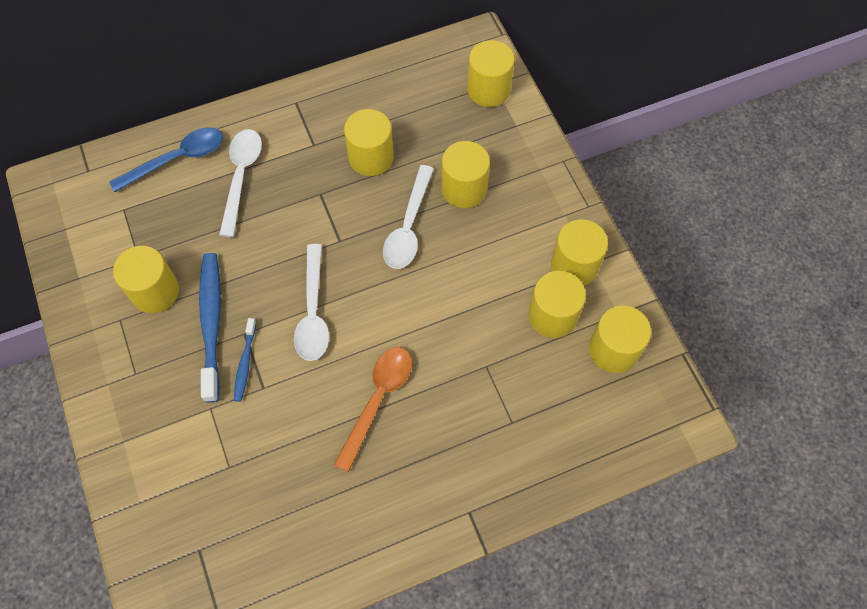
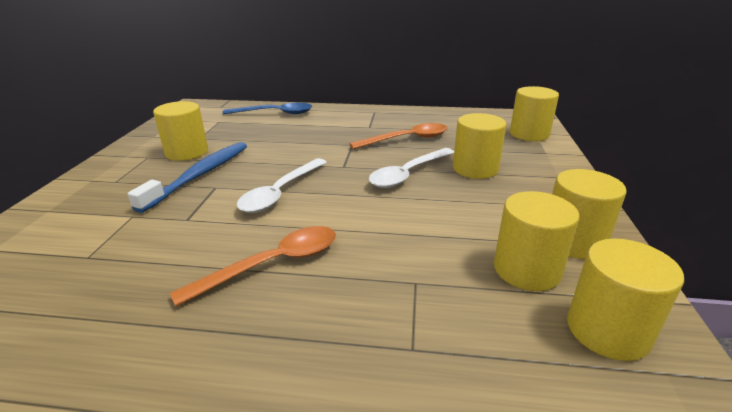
camera: 30 degrees right, 35 degrees down
white spoon [219,129,262,237] -> none
blue toothbrush [234,318,256,402] -> none
yellow cylinder [344,109,394,176] -> orange spoon [349,123,448,149]

